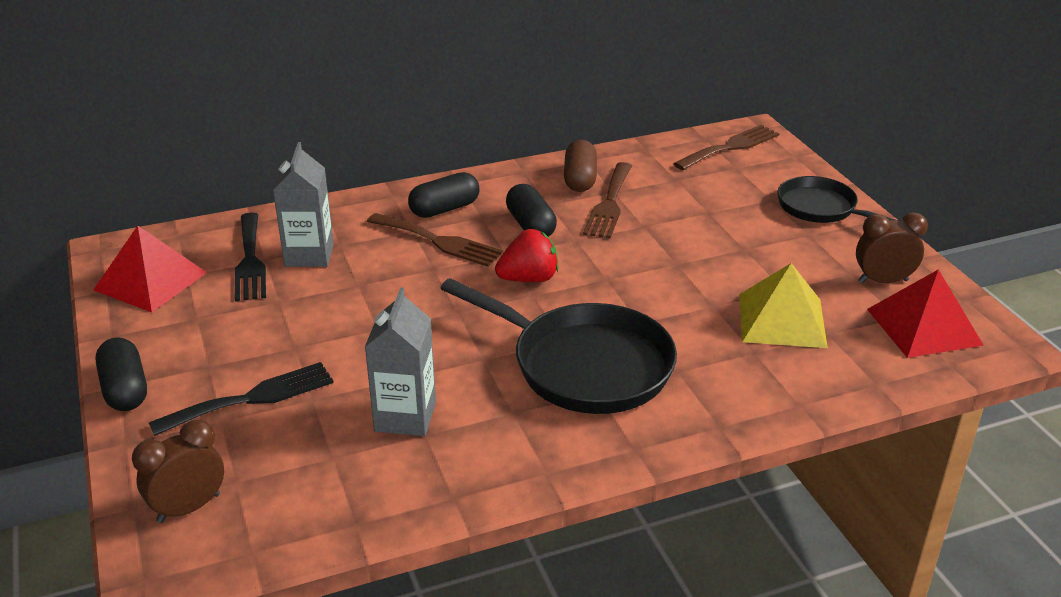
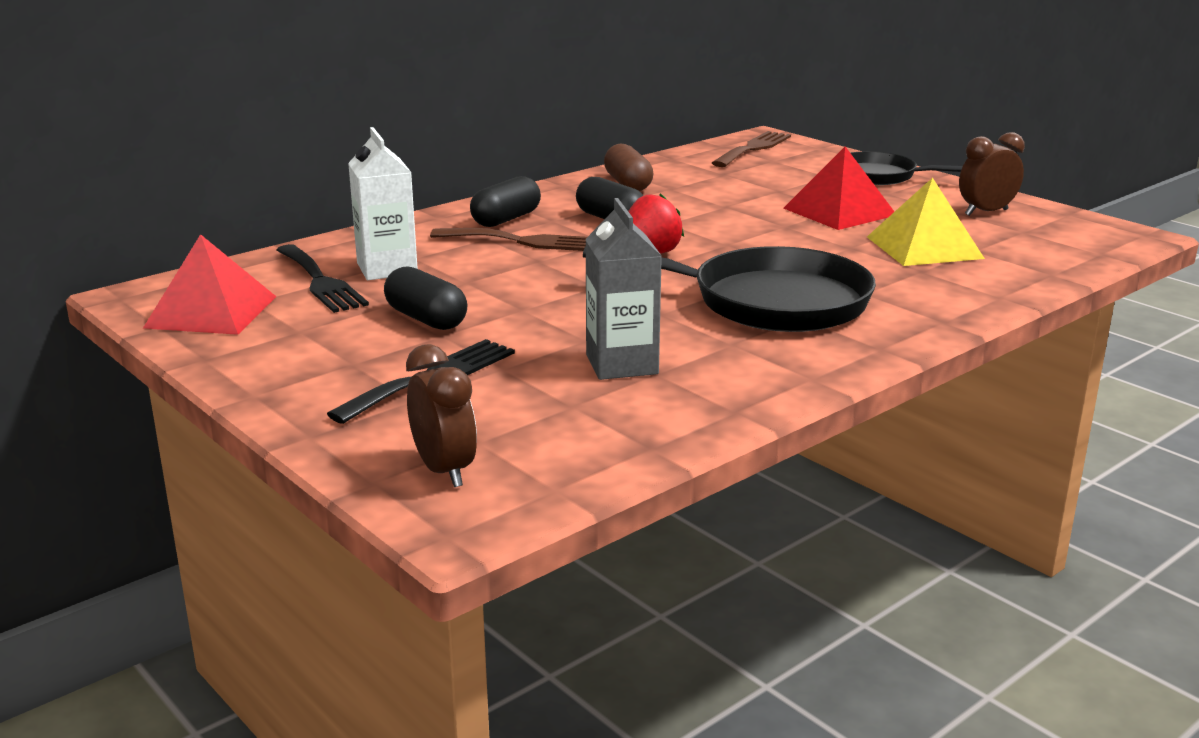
camera: 20 degrees left, 10 degrees down
black capsule [95,337,147,411] -> black capsule moved to [384,266,467,330]
brown clock [132,420,224,523] -> brown clock turned 120 degrees clockwise [406,344,477,487]
grey carton [273,142,334,267] -> white carton [348,127,418,280]
brown fork [583,162,632,239] -> none
red pyramid [867,269,984,358] -> red pyramid moved to [783,147,894,230]

